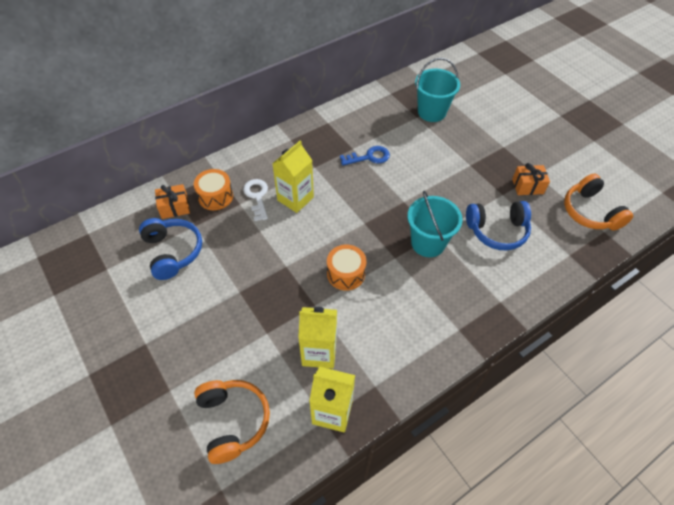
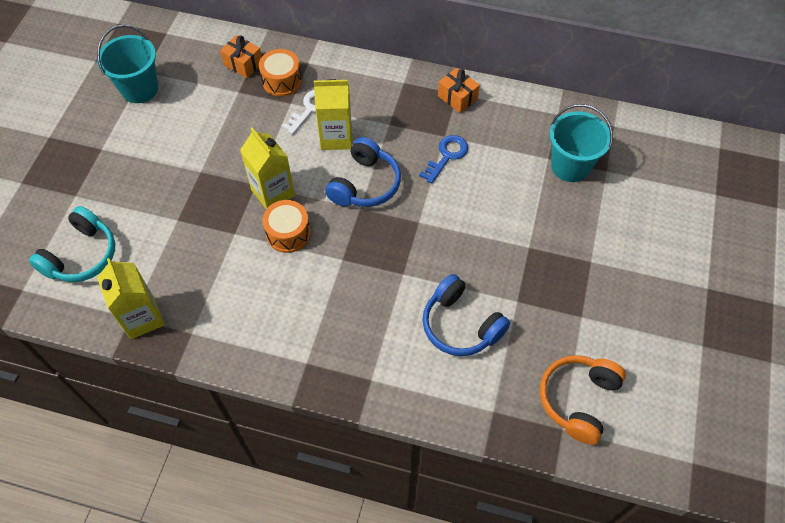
camera: 50 degrees right, 5 degrees up
blue headphones [139,218,202,280] -> blue headphones moved to [325,137,401,207]
orange headphones [194,380,270,464] -> turquoise headphones [29,206,115,282]
yellow carton [298,307,337,369] -> yellow carton moved to [240,128,295,209]
blue key [340,146,390,166] -> blue key turned 90 degrees counterclockwise [419,135,468,183]
turquoise bucket [407,191,462,257] -> turquoise bucket moved to [97,24,158,103]
orange gift [512,163,550,195] -> orange gift moved to [438,68,480,113]

